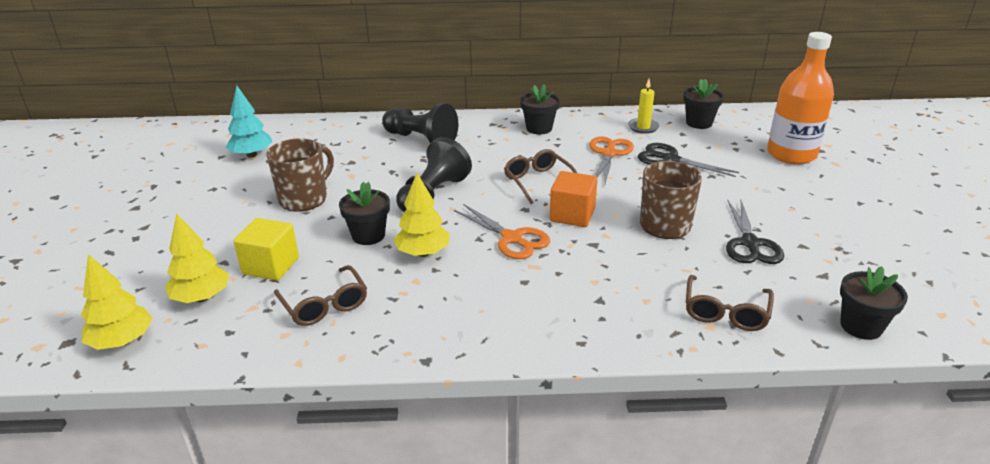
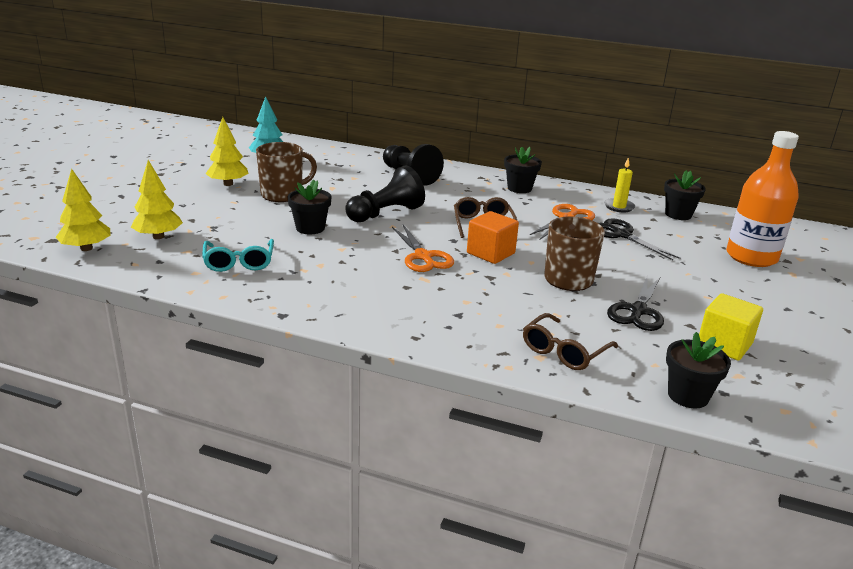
camera: 20 degrees right, 5 degrees down
yellow cube [234,218,299,280] -> yellow cube moved to [699,293,763,361]
brown glasses [274,265,367,326] -> turquoise glasses [202,239,274,272]
yellow tree [394,173,450,257] -> yellow tree moved to [205,117,249,186]

